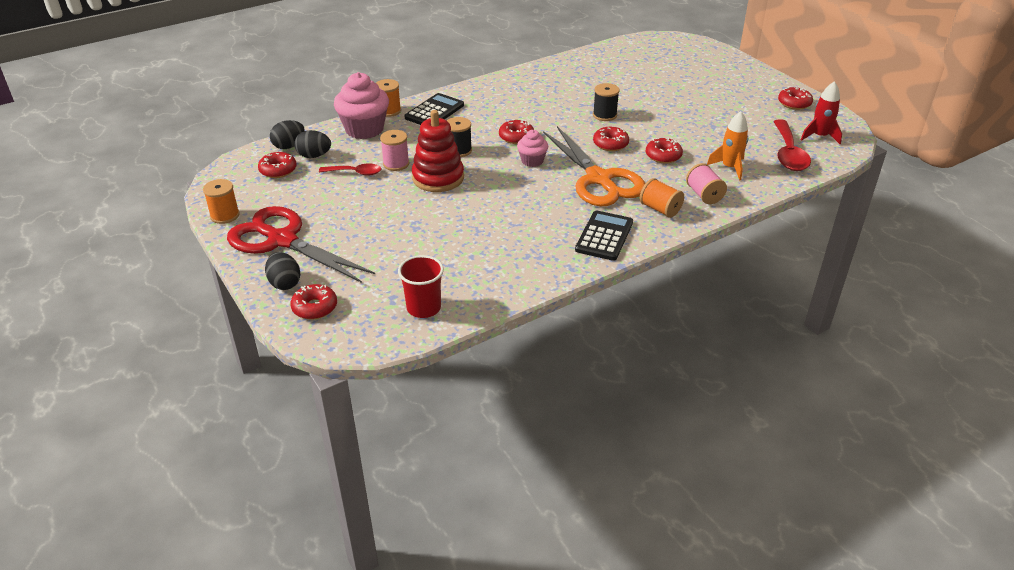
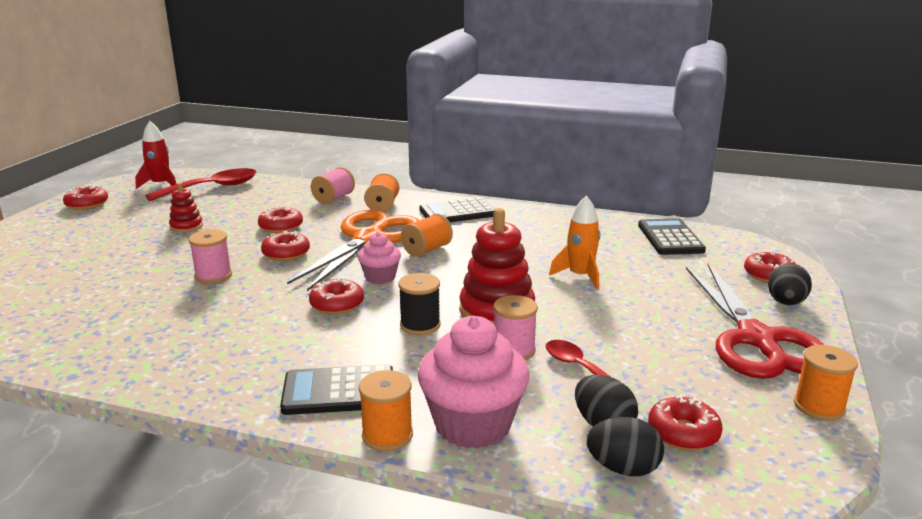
camera: 130 degrees left, 15 degrees down
red cup [398,255,444,318] -> black calculator [638,218,706,255]
black spool [593,83,620,121] -> pink spool [189,230,232,284]
orange rocket [707,111,748,180] -> orange rocket moved to [549,196,600,290]
none -> red stacking toy [169,183,203,232]
none -> orange spool [401,213,453,257]

